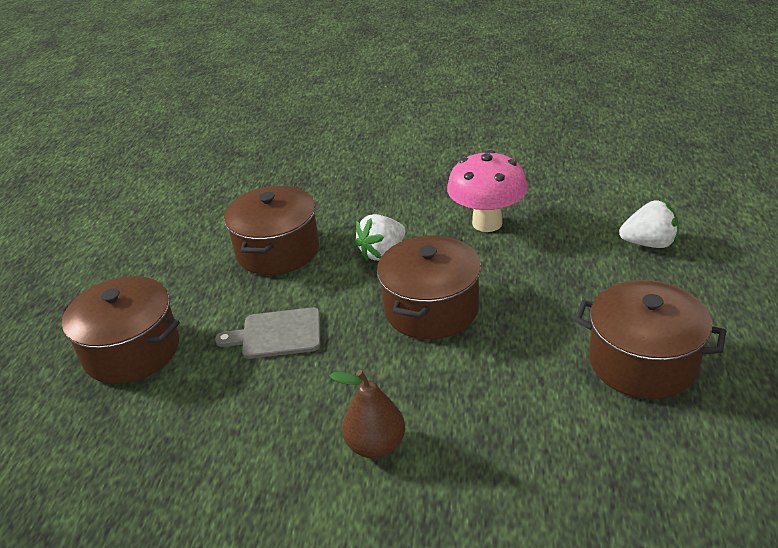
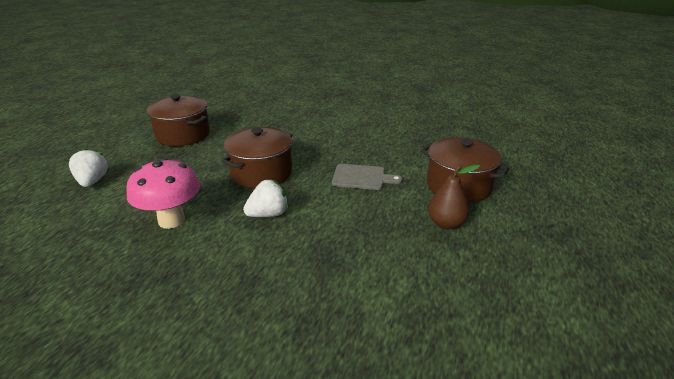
camera: 170 degrees left, 5 degrees down
brown pot [224,186,319,275] -> none
brown pear [329,370,405,458] -> brown pear moved to [428,164,480,229]
white strawberry [619,200,679,248] -> white strawberry turned 60 degrees clockwise [69,148,108,187]

